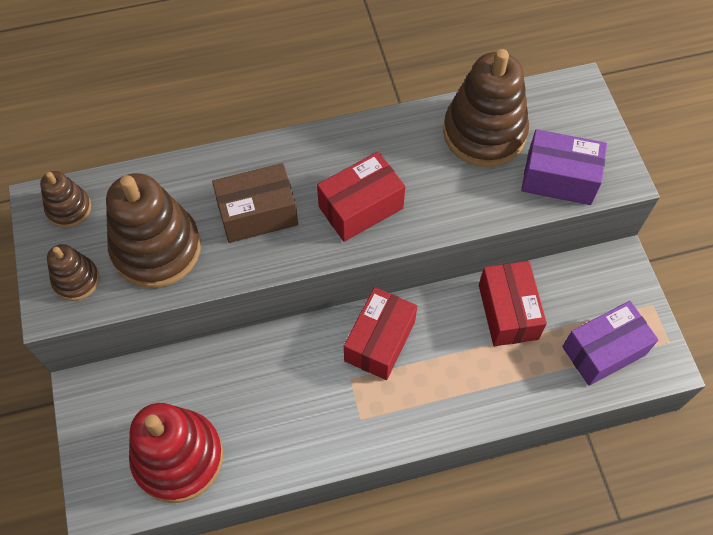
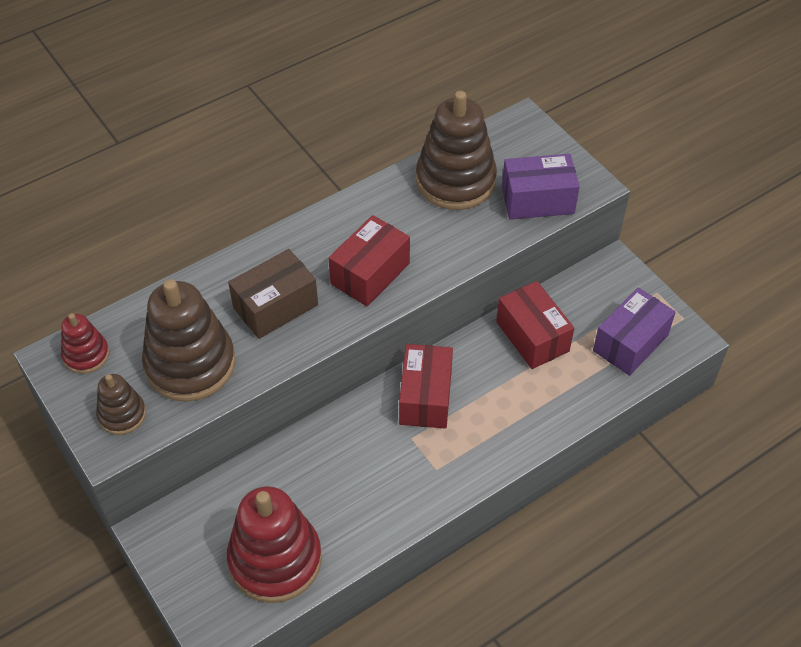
camera: 20 degrees left, 10 degrees down
brown stacking toy [40,171,91,228] -> red stacking toy [61,313,109,374]

